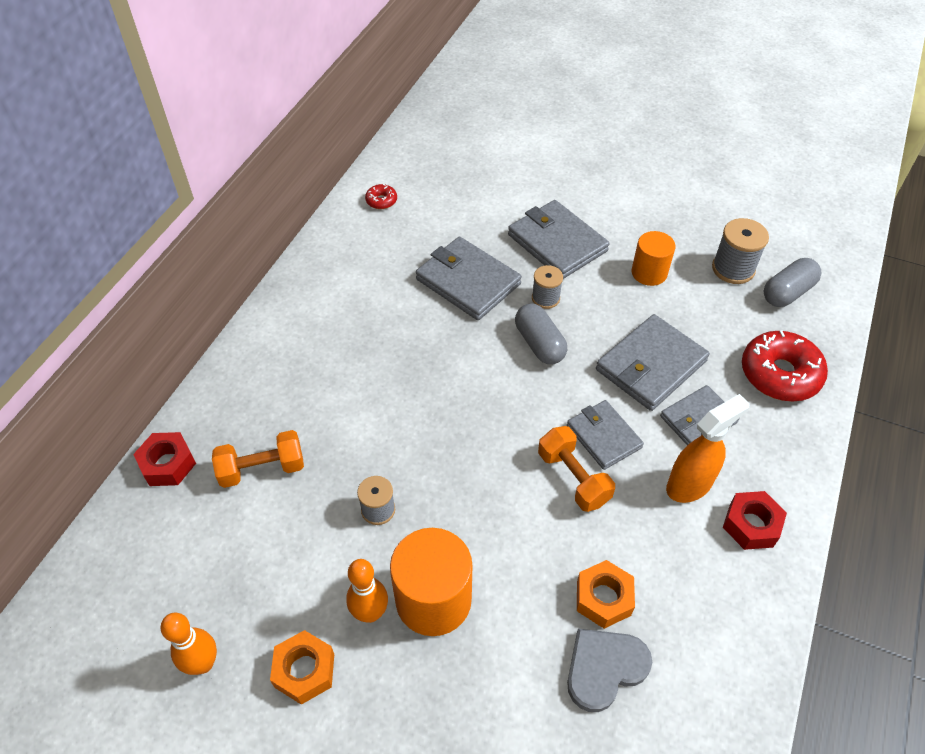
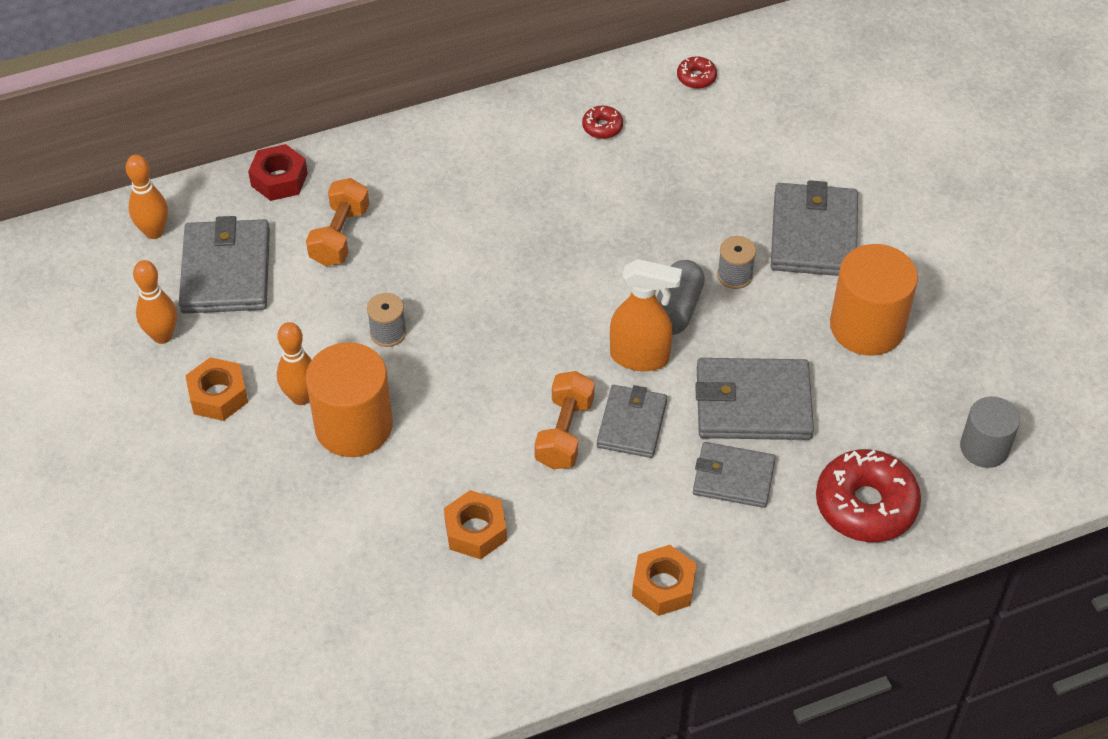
camera: 45 degrees right, 0 degrees up
orange dumbbell [212,430,304,488] -> orange dumbbell turned 75 degrees clockwise [306,178,369,266]
grey wallet [416,237,522,320] -> grey wallet moved to [179,216,270,313]
grey heart [567,629,652,712] -> none
orange cylinder [632,231,675,286] -> orange cylinder [830,244,918,356], size x1.60
orange spray bottle [666,394,750,503] -> orange spray bottle moved to [610,259,682,371]
grey spool [712,218,769,284] -> none
red nut [723,491,787,550] -> orange nut [632,545,697,616]
grey capsule [764,258,821,307] -> grey cylinder [960,396,1020,468]
none -> orange bowling pin [126,155,168,239]
none -> red donut [582,106,623,139]

